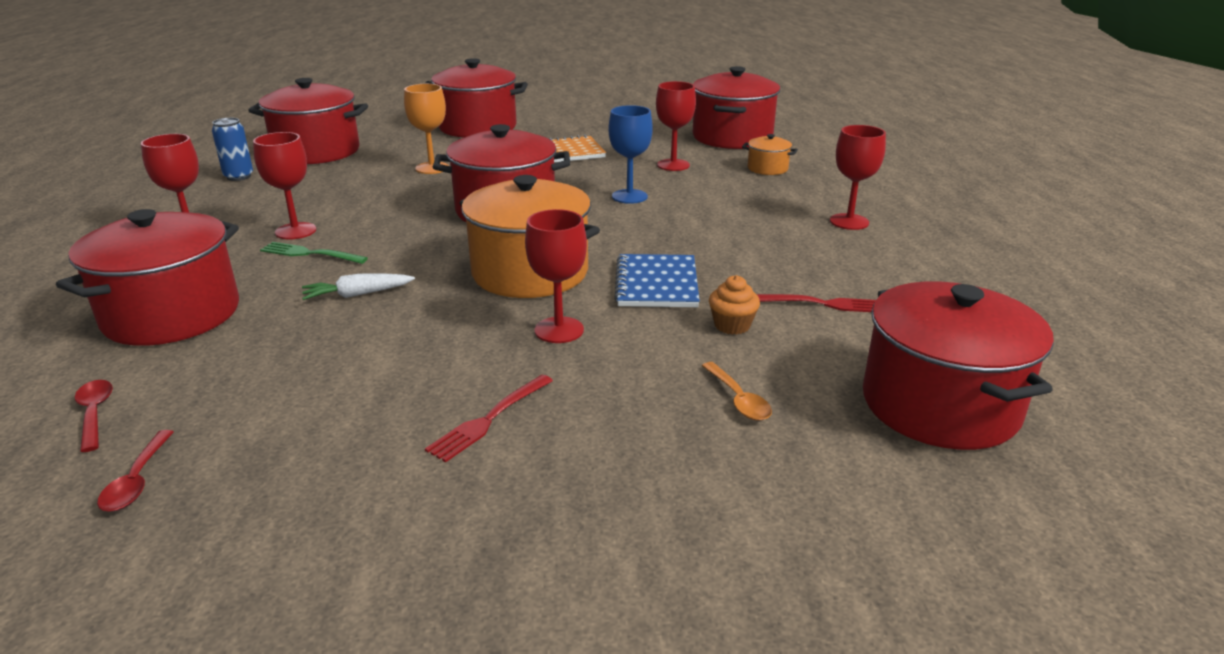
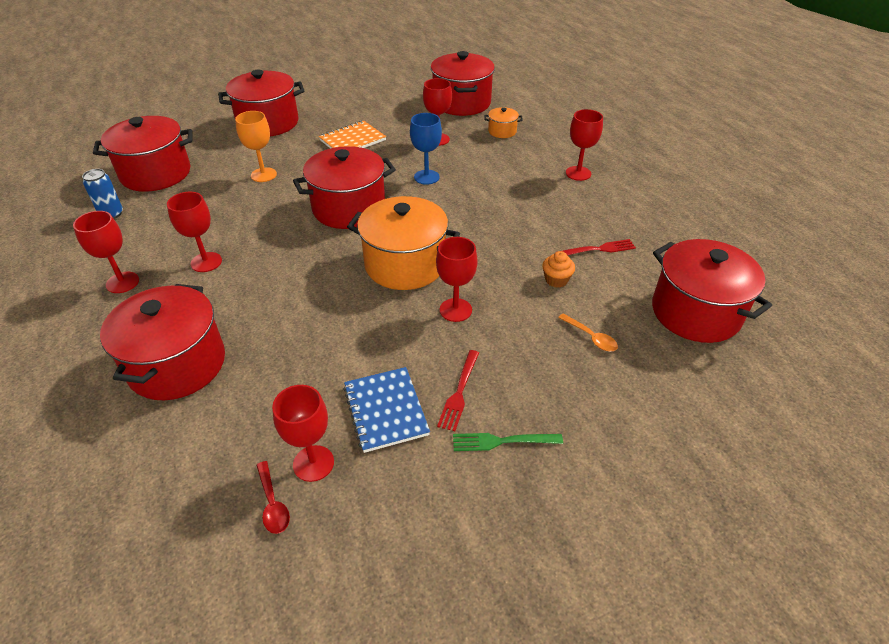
camera: 20 degrees left, 15 degrees up
red spoon [75,380,113,452] -> none
green fork [260,242,368,264] -> green fork moved to [453,433,563,451]
white carrot [302,273,415,300] -> none
blue notebook [614,254,700,307] -> blue notebook moved to [343,367,430,453]
none -> red goblet [272,385,334,482]

